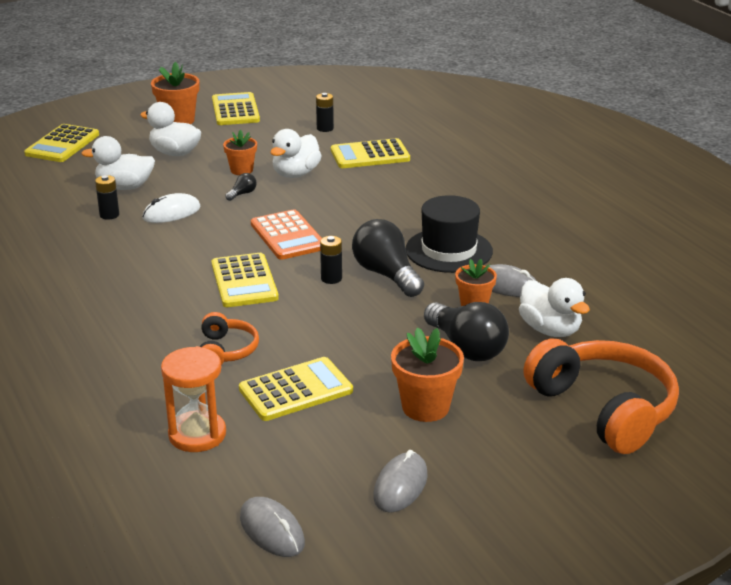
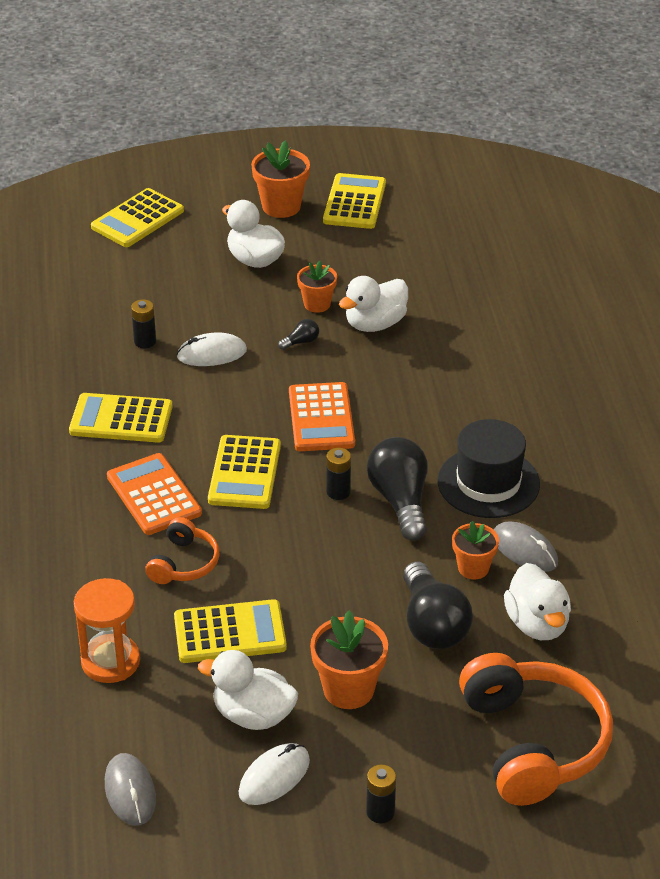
camera: 20 degrees right, 10 degrees up
white duck [82,136,155,190] -> white duck moved to [198,650,298,730]
black battery [316,93,334,132] -> black battery moved to [366,764,396,823]
yellow calculator [331,138,410,168] -> yellow calculator moved to [69,393,173,443]
grey mouse [373,450,427,513] -> white mouse [238,743,310,805]
none -> orange calculator [107,453,202,535]

